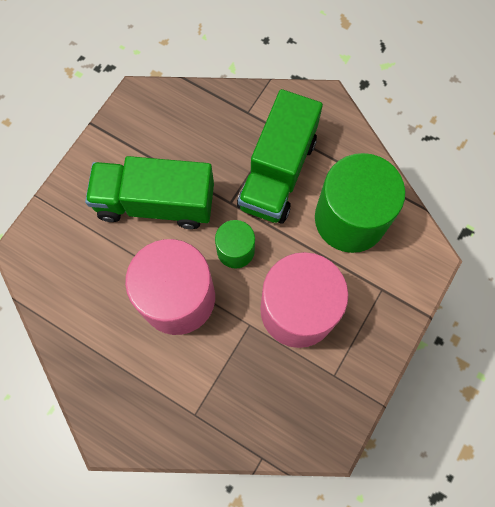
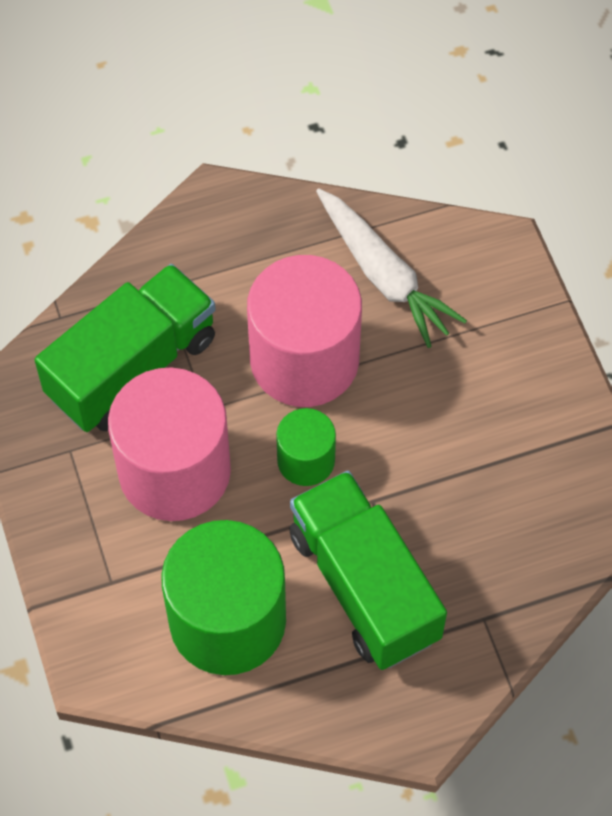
camera: 130 degrees right, 10 degrees down
green truck [85,156,214,229] -> green truck moved to [35,264,216,432]
none -> white carrot [316,188,467,348]

